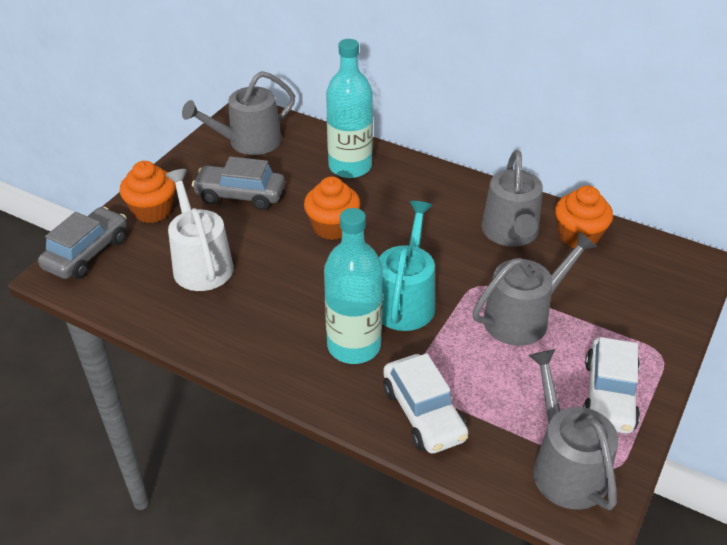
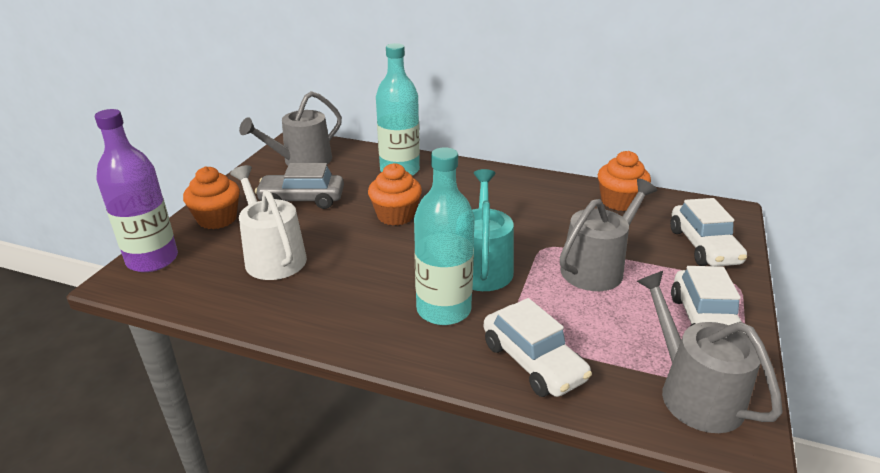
camera: 10 degrees left, 10 degrees down
grey car [38,207,127,279] -> purple bottle [95,109,178,272]
grey watering can [481,150,543,247] -> none
none -> white car [670,198,747,266]

